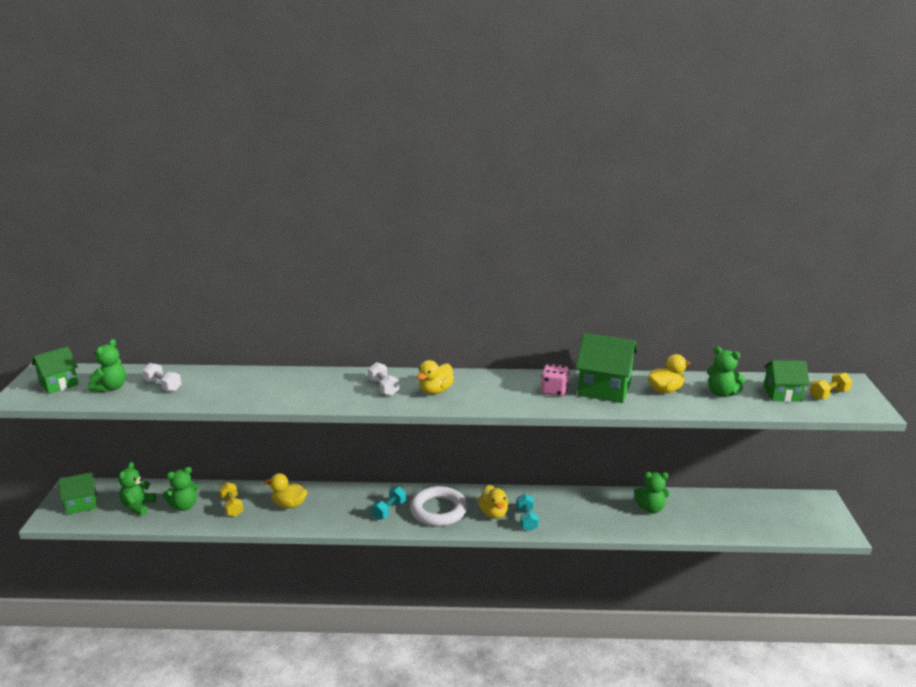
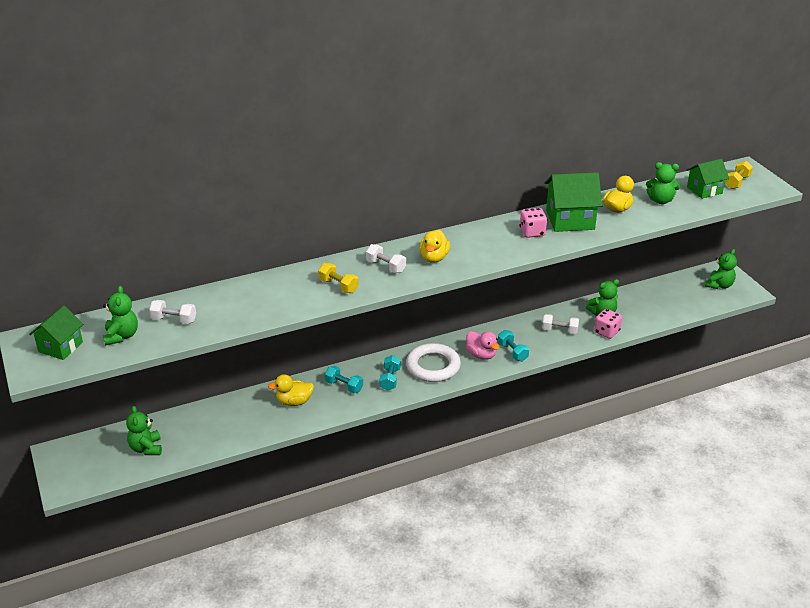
camera: 25 degrees left, 10 degrees up
green house [58,472,97,515] -> none
green teddy bear [163,467,199,511] -> green teddy bear moved to [705,249,737,289]
yellow dumbbell [219,482,243,517] -> yellow dumbbell moved to [318,263,359,293]
yellow duck [478,485,509,519] -> pink duck [466,331,500,360]
none -> turquoise dumbbell [325,366,363,393]
none -> white dumbbell [542,314,579,334]
none -> pink dice [594,309,622,339]

